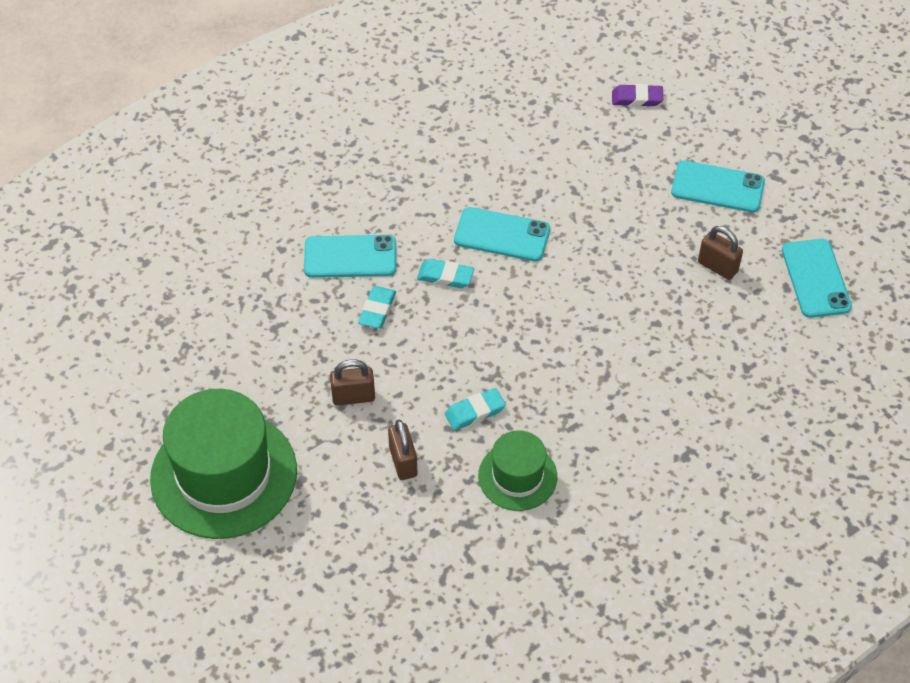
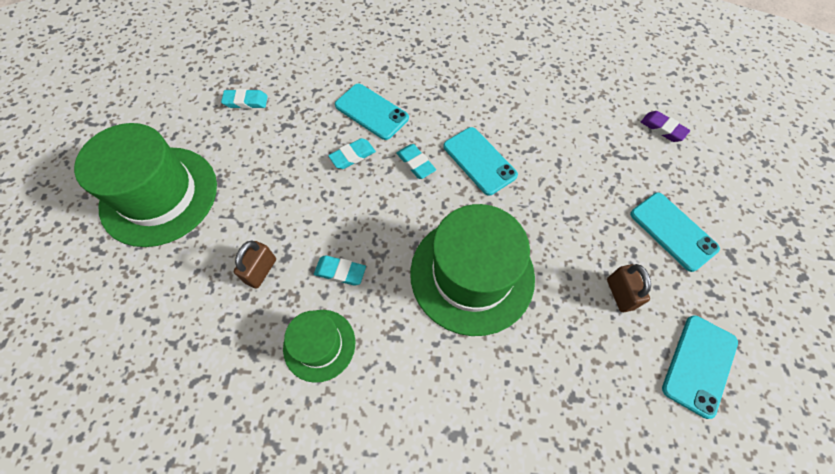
camera: 40 degrees right, 10 degrees up
brown padlock [330,359,375,406] -> none
none -> turquoise eraser [221,89,268,109]
none -> green hat [410,204,535,336]

